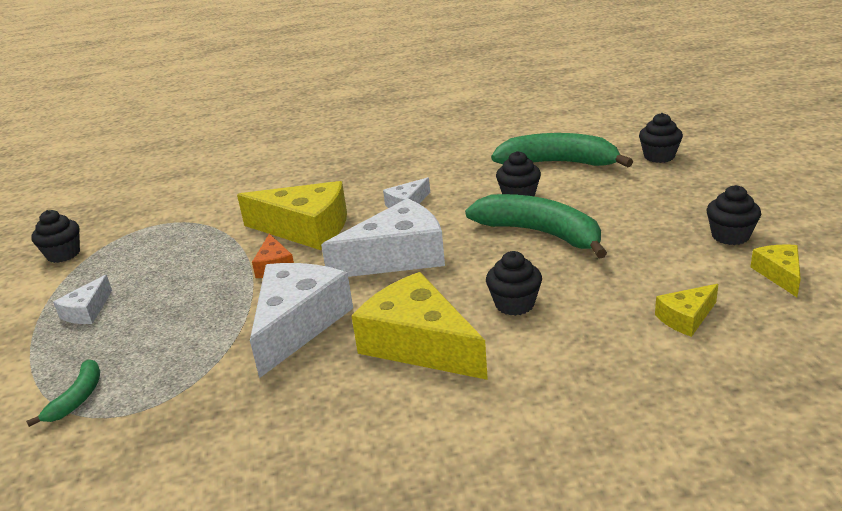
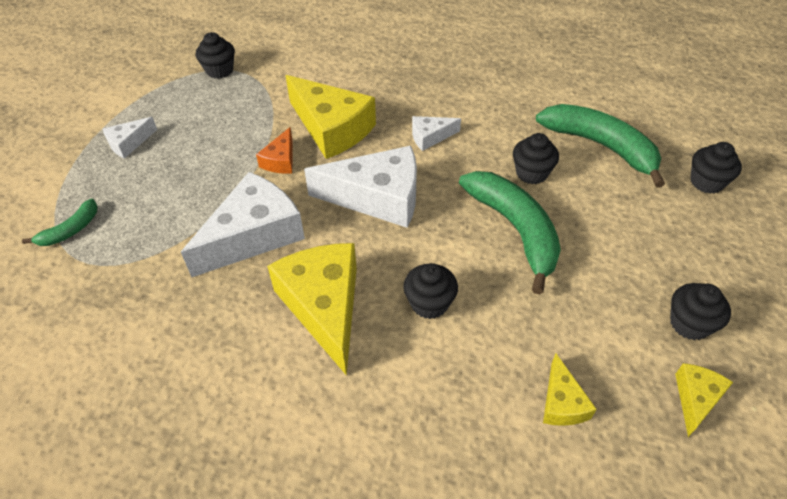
camera: 25 degrees right, 20 degrees up
black cupcake [31,210,80,263] -> black cupcake moved to [196,32,235,79]
yellow cheese [655,284,718,337] -> yellow cheese turned 90 degrees counterclockwise [543,353,597,426]

